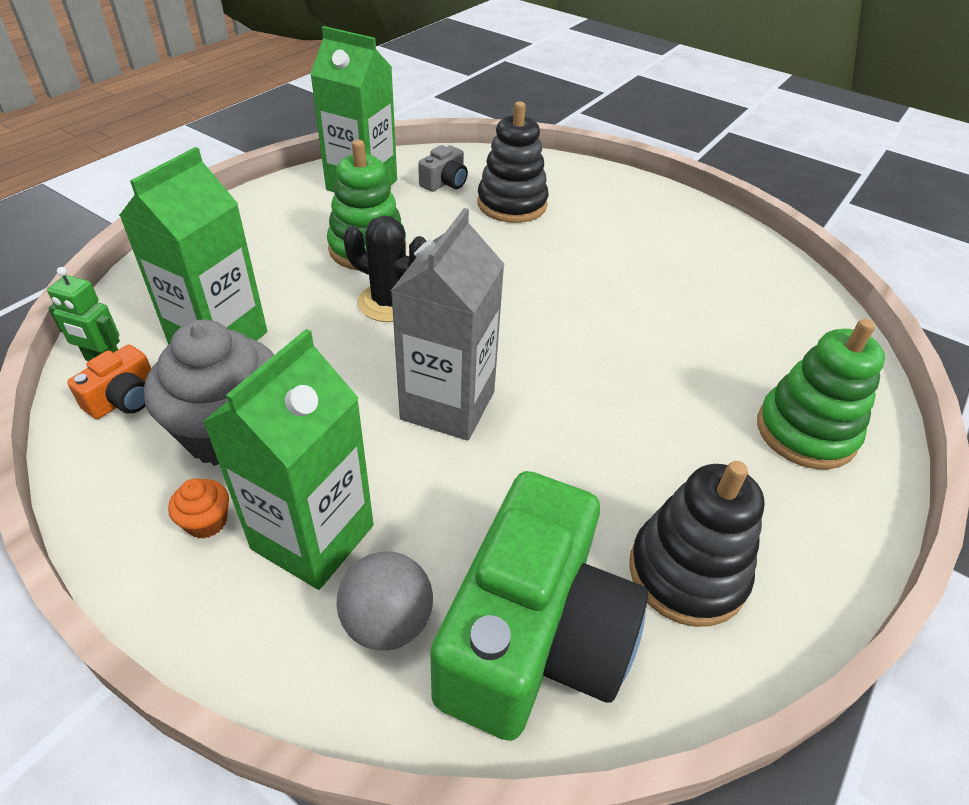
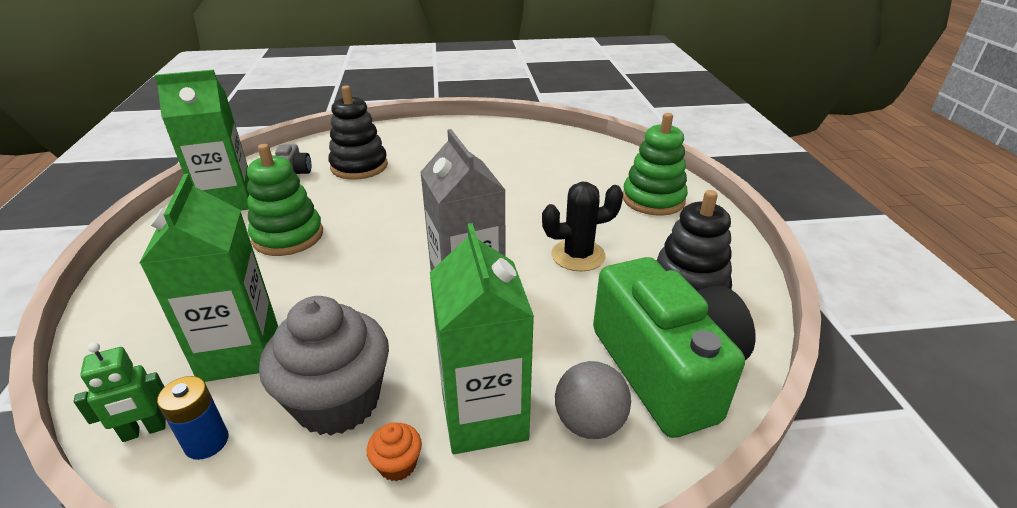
camera: 40 degrees left, 10 degrees down
orange camera [67,345,151,419] -> blue battery [157,376,229,460]
black cactus [343,215,426,322] -> black cactus moved to [542,182,623,271]

